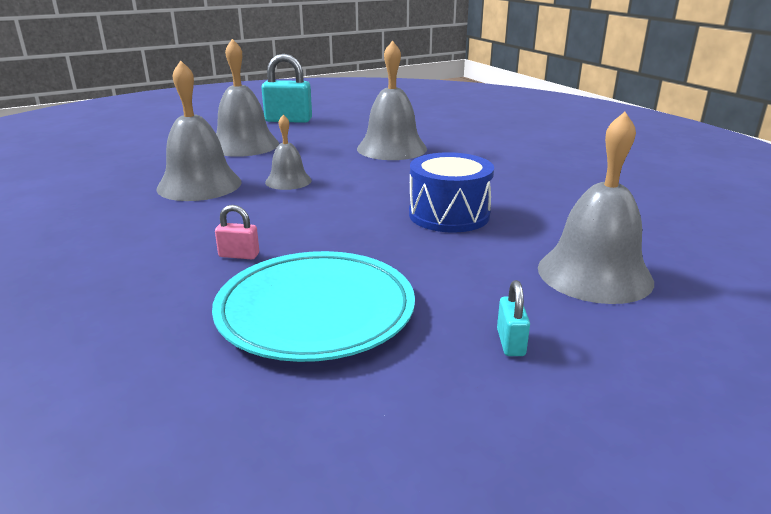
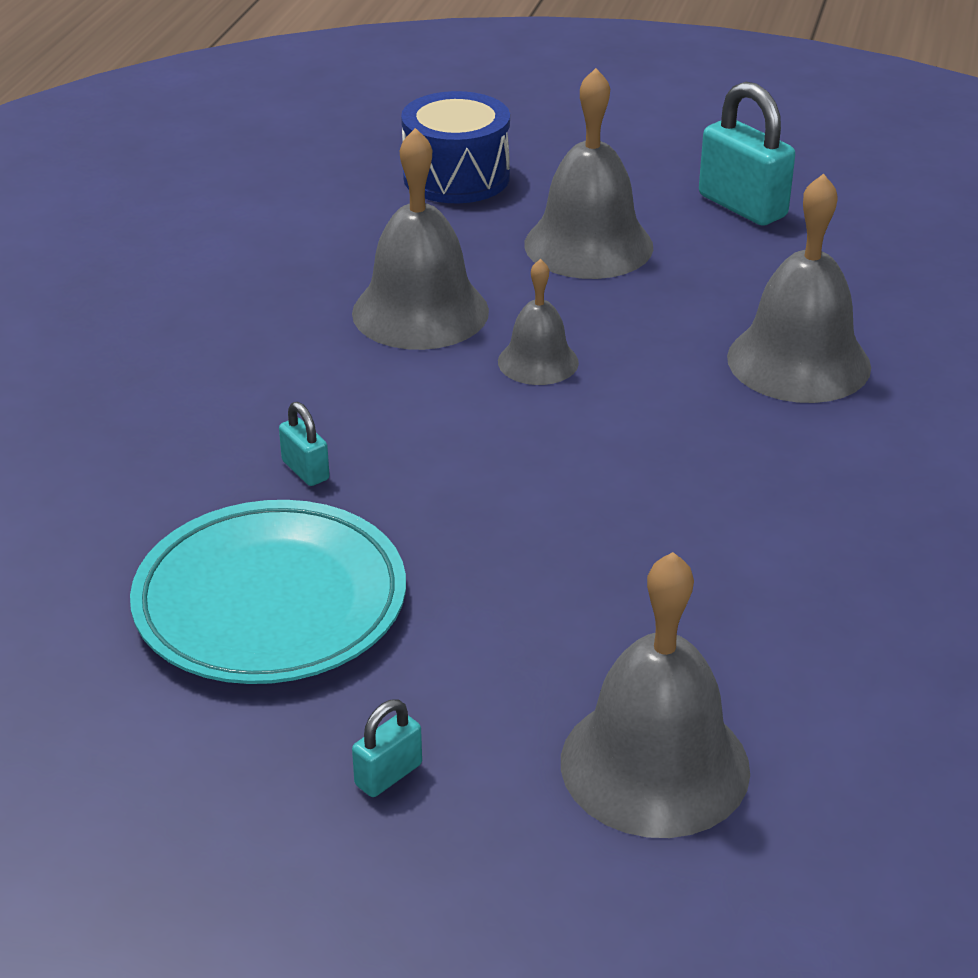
camera: 45 degrees right, 10 degrees up
pink padlock [215,205,259,259] -> turquoise padlock [279,402,329,486]
blue drum [409,152,494,232] -> blue drum moved to [401,91,510,203]

